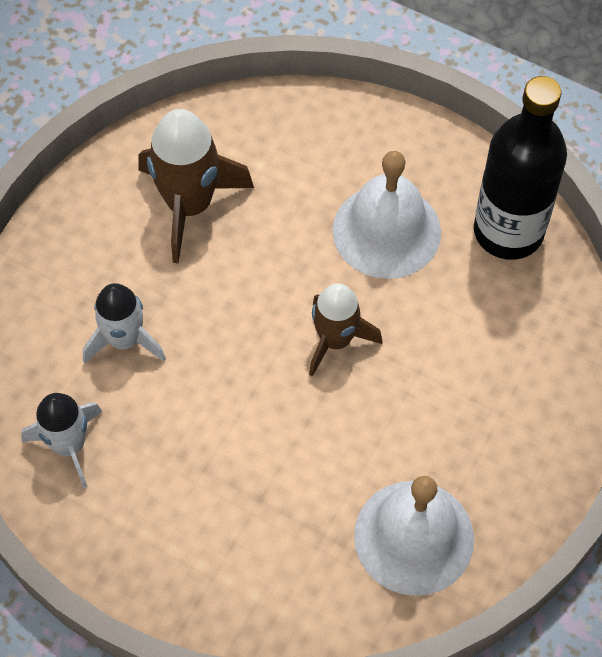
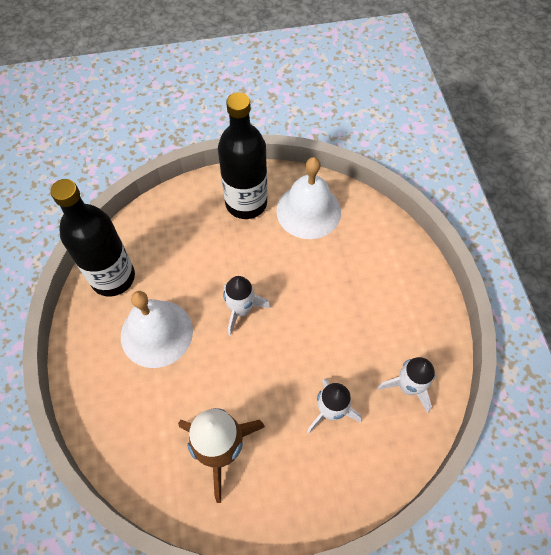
camera: 130 degrees left, 0 degrees up
brown rocket [309,283,382,377] -> white rocket [223,276,271,336]
none -> black bottle [218,92,267,219]

